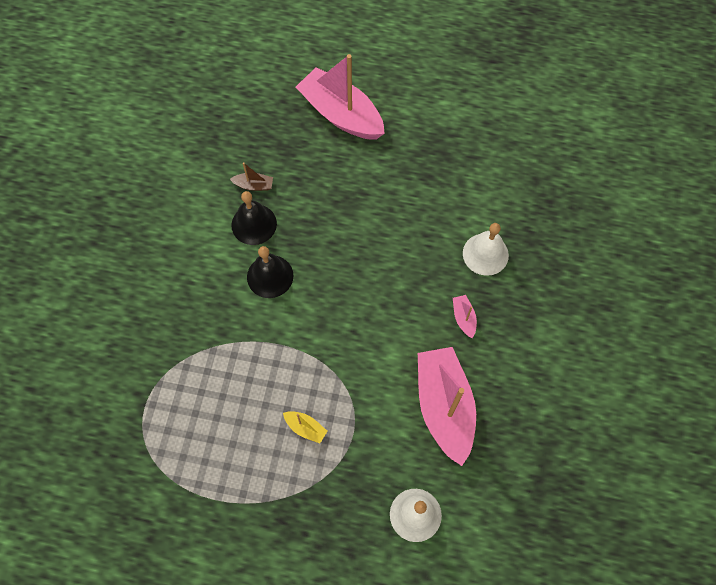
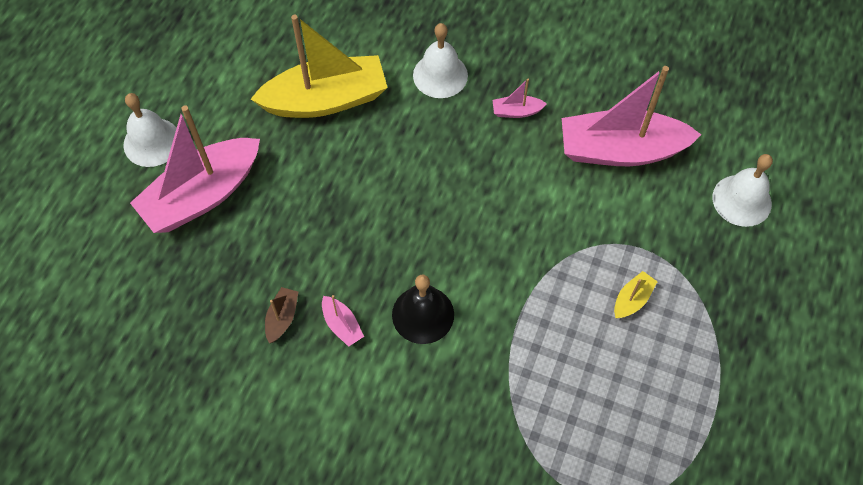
camera: 80 degrees left, 5 degrees down
black bell [231,191,277,245] -> pink boat [322,295,364,347]
none -> white bell [124,93,177,167]
none -> yellow boat [251,15,388,118]

